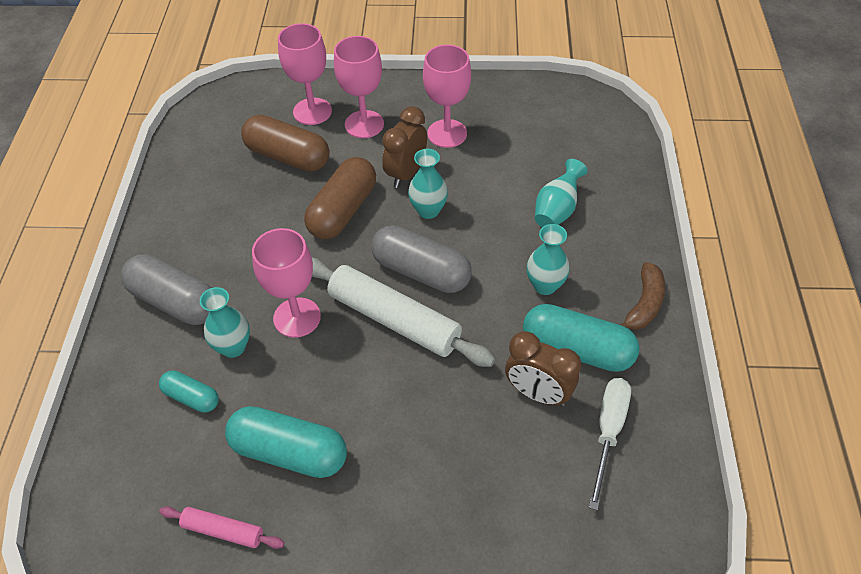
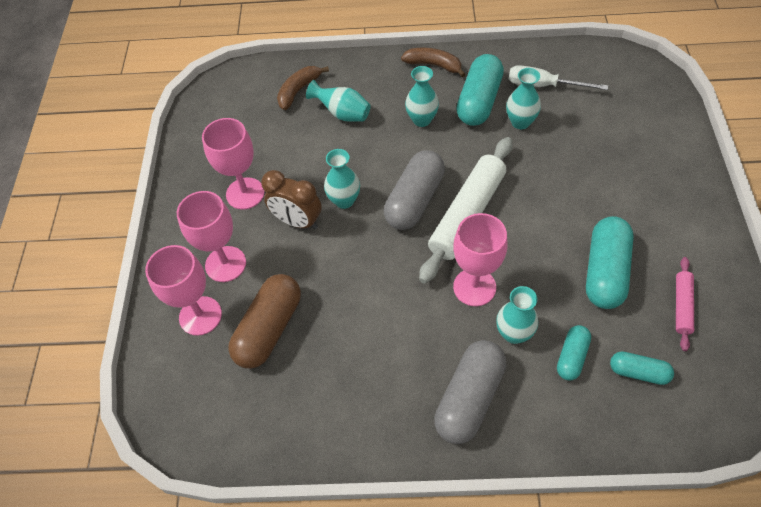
camera: 90 degrees left, 5 degrees up
brown capsule [304,157,376,239] -> none
brown clock [505,331,581,406] -> turquoise vase [506,68,541,129]
none -> brown banana [277,66,329,110]
none -> turquoise capsule [610,351,674,385]

